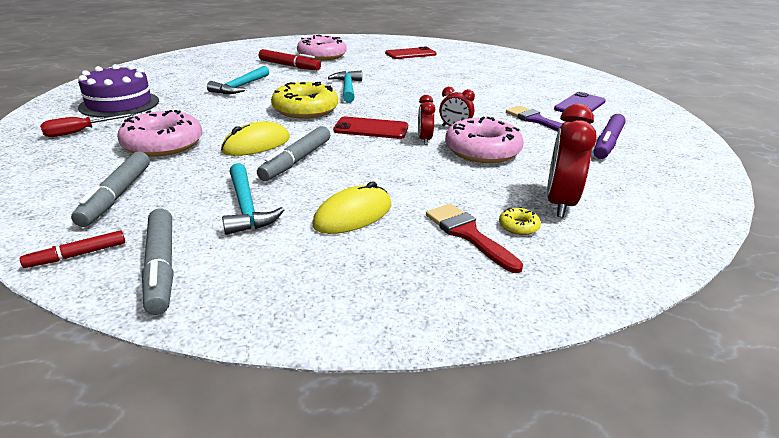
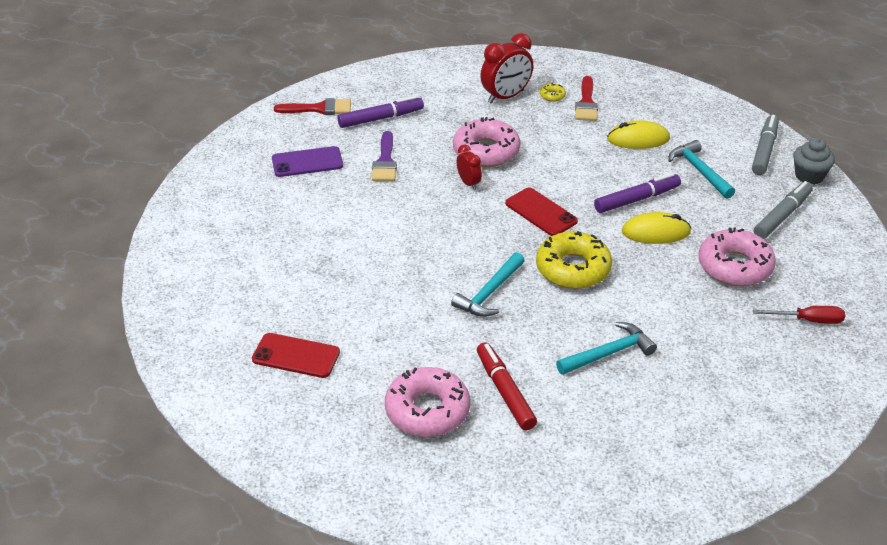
camera: 140 degrees left, 10 degrees up
red marker [20,230,125,268] -> grey cupcake [793,138,835,184]
purple cake [78,64,159,118] -> none
turquoise hammer [222,163,284,235] -> turquoise hammer turned 45 degrees counterclockwise [668,140,735,199]
grey marker [257,126,330,181] -> purple marker [594,173,681,213]
red clock [418,95,435,145] -> none
none -> red brush [274,98,351,115]

